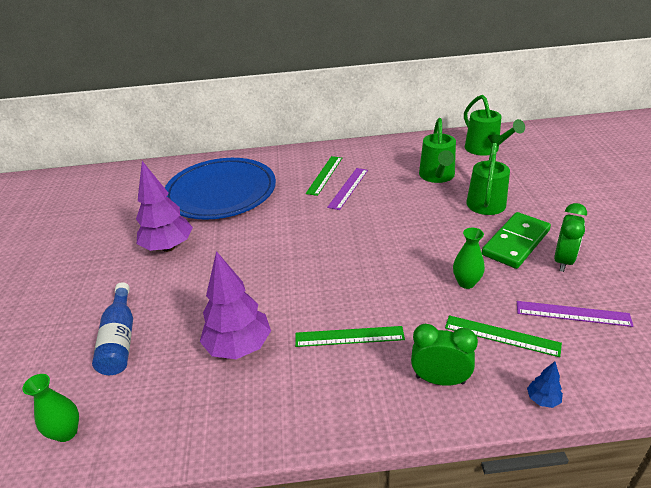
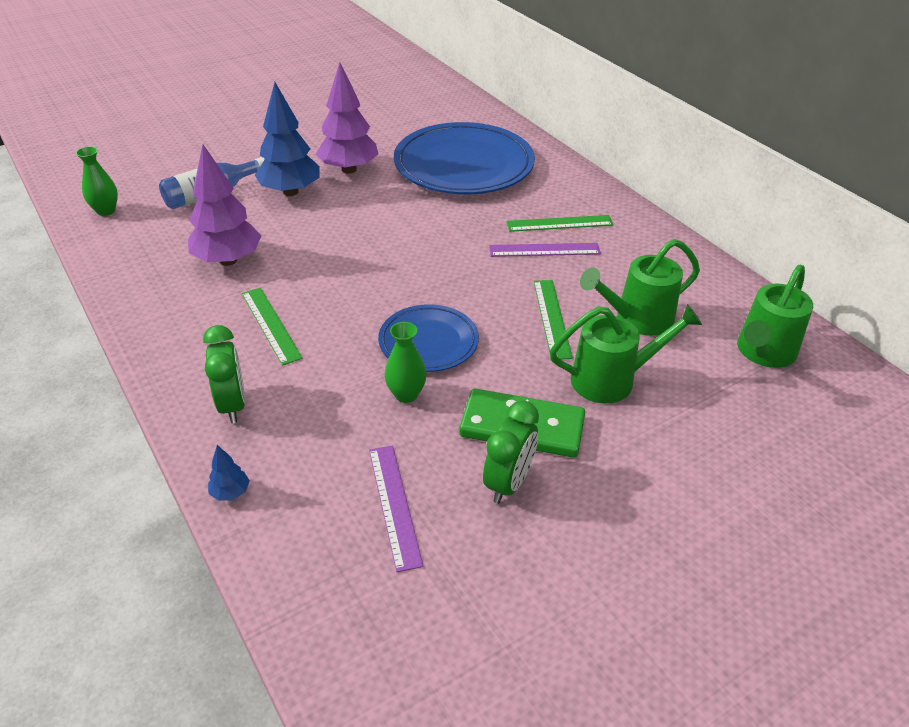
camera: 60 degrees right, 5 degrees up
green ruler [445,315,562,357] -> green ruler moved to [534,280,573,359]
green clock [554,203,587,272] -> green clock turned 60 degrees counterclockwise [483,400,539,504]
none -> blue tree [255,82,320,196]
none -> blue plate [378,304,479,372]

